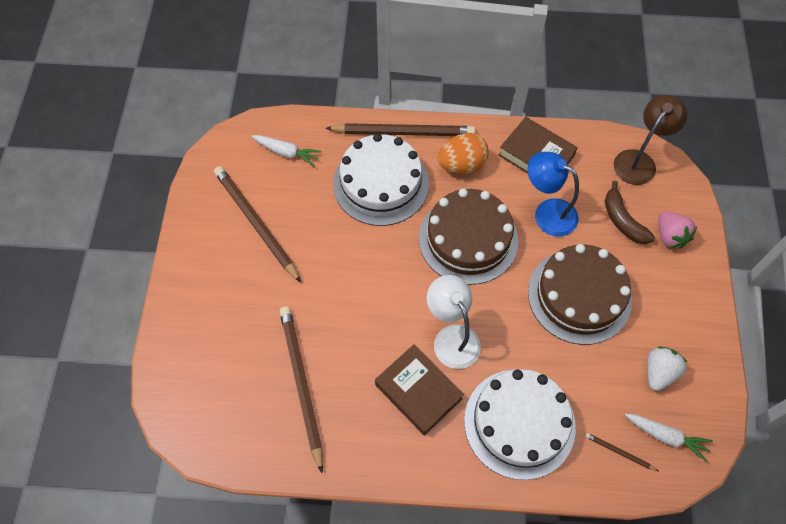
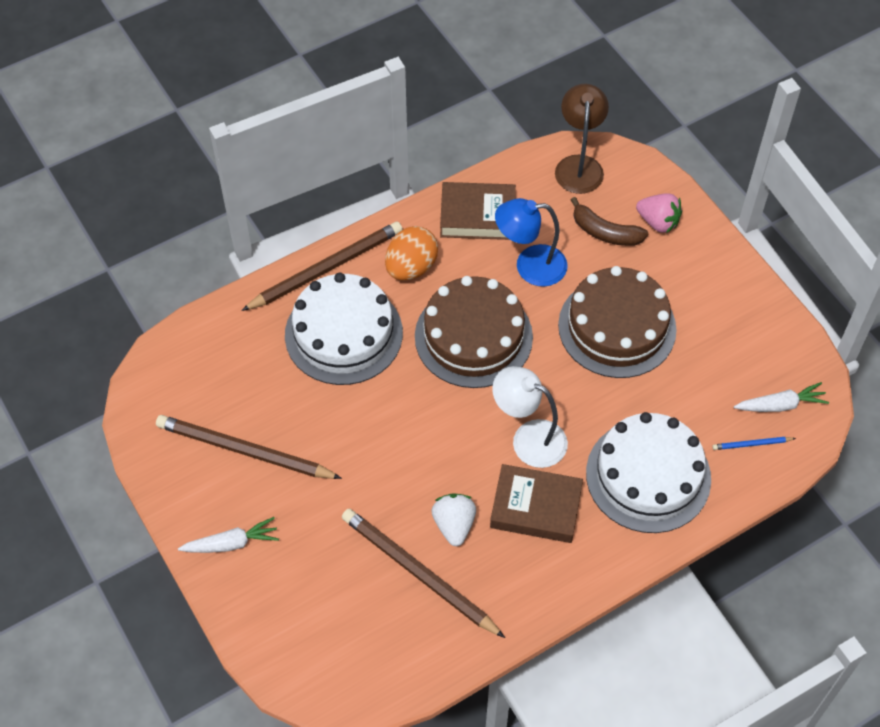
camera: 35 degrees left, 5 degrees down
white carrot [251,135,322,167] -> white carrot moved to [178,517,279,553]
brown pencil [585,433,658,471] -> blue pencil [712,437,796,450]
white strawberry [647,347,688,391] -> white strawberry moved to [432,493,476,546]

